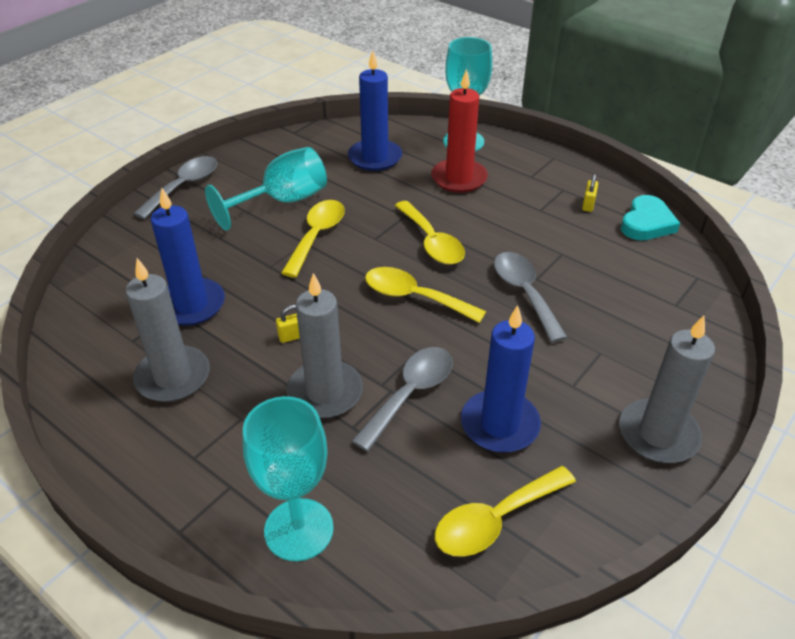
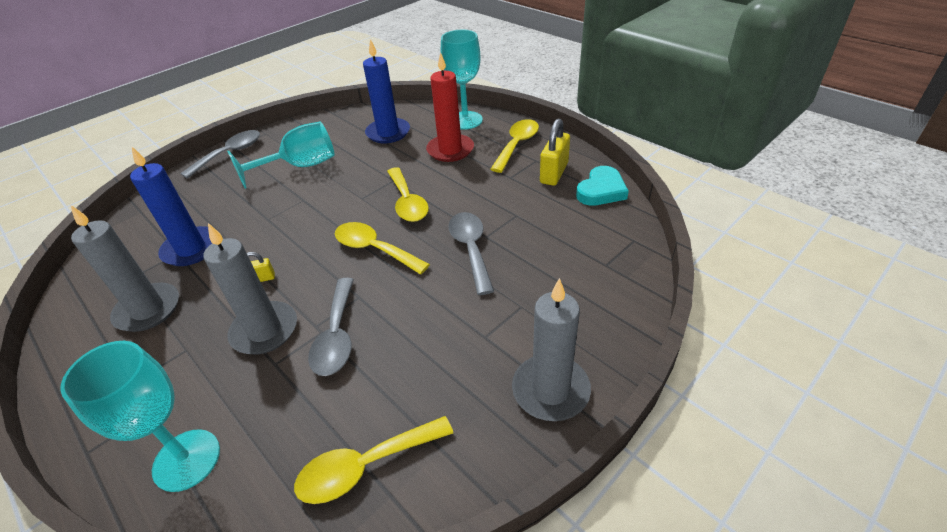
camera: 10 degrees right, 0 degrees up
yellow spoon [281,200,345,278] -> yellow spoon moved to [490,119,539,173]
grey spoon [352,347,453,451] -> grey spoon turned 135 degrees clockwise [308,278,354,376]
blue candle [461,305,541,453] -> none
yellow padlock [582,174,598,212] -> yellow padlock [540,119,570,186], size x1.92

